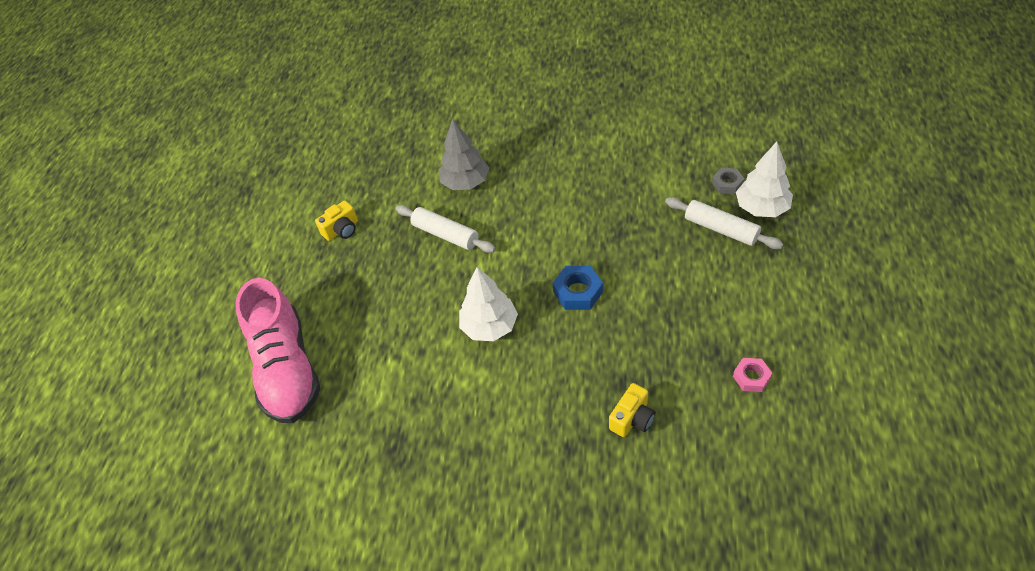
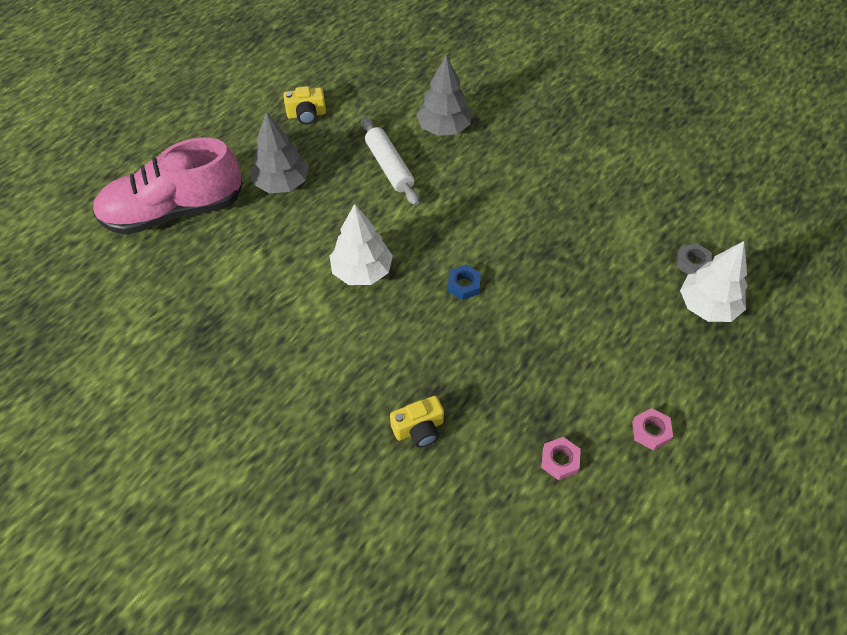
camera: 25 degrees right, 5 degrees up
pink shoe [235,278,320,423] -> pink shoe turned 60 degrees clockwise [93,138,243,235]
blue nut [552,266,603,310] -> blue nut [448,264,481,300], size x0.66
white rolling pin [665,197,783,249] -> none
none -> grey tree [250,112,309,193]
none -> pink nut [632,408,673,450]

